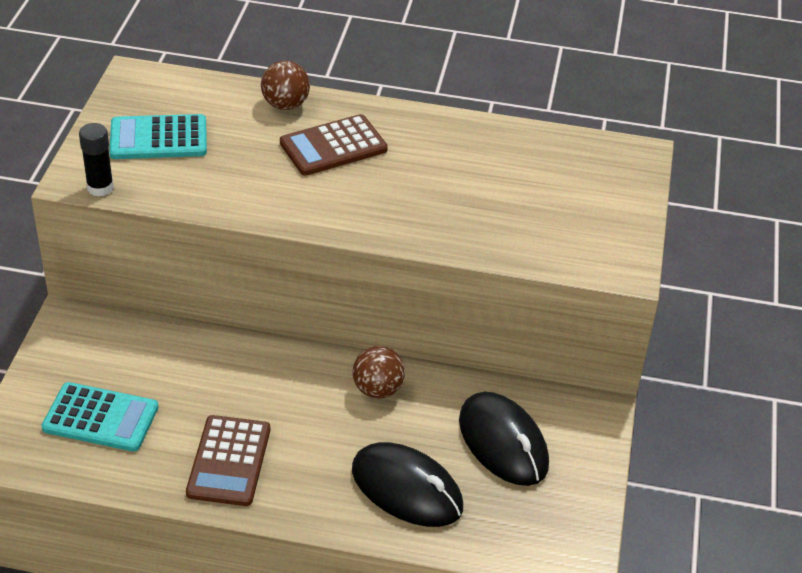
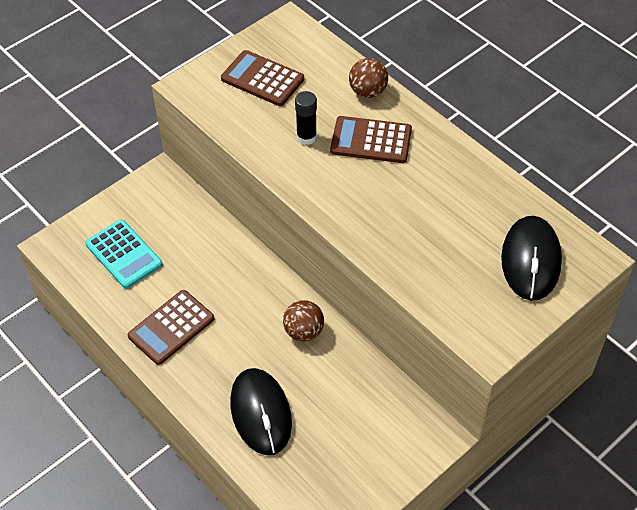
camera: 40 degrees right, 10 degrees up
black glue stick [79,123,114,196] -> black glue stick moved to [295,91,317,145]
turquoise calculator [109,114,207,159] -> brown calculator [221,50,304,106]
black mouse [459,392,549,486] -> black mouse moved to [501,216,562,301]

